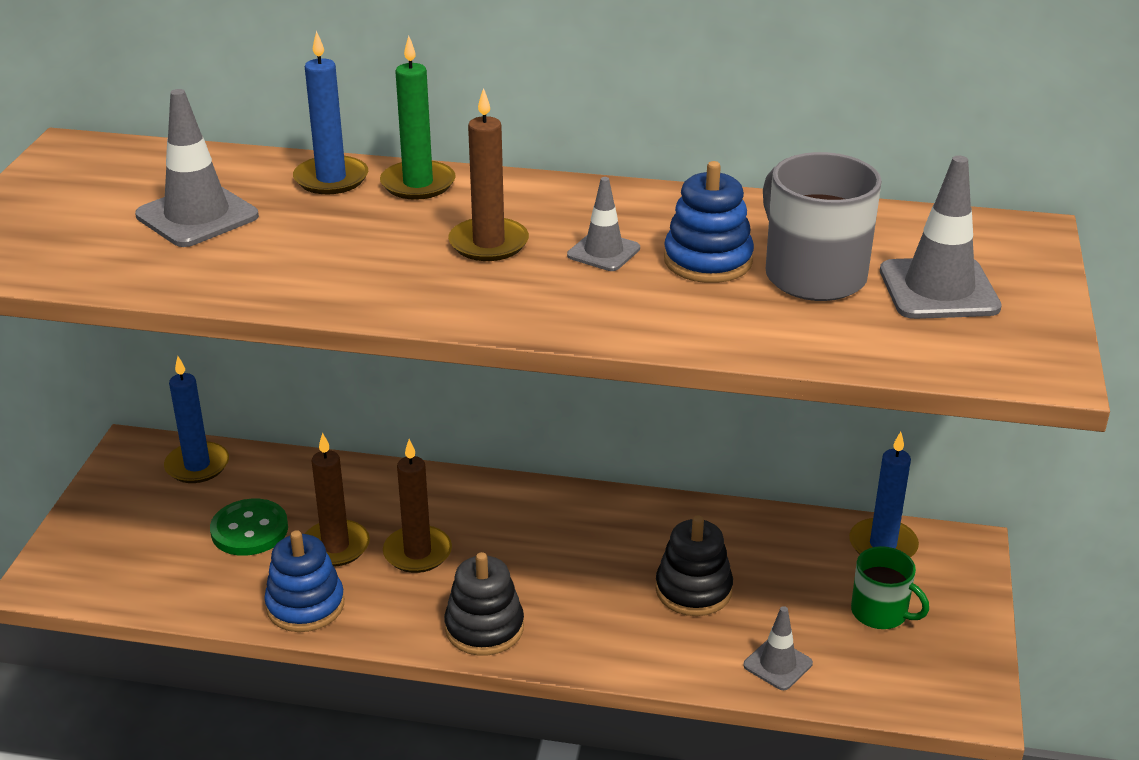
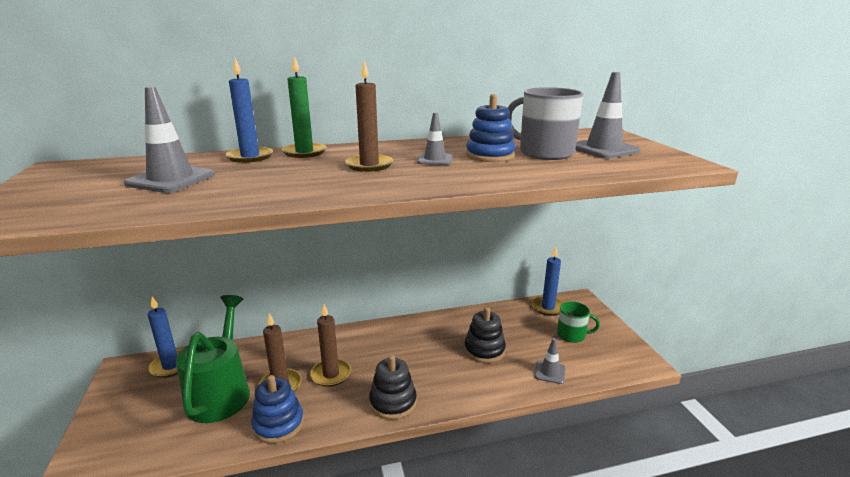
camera: 25 degrees left, 10 degrees down
green button [210,499,288,556] -> green watering can [176,295,250,423]

